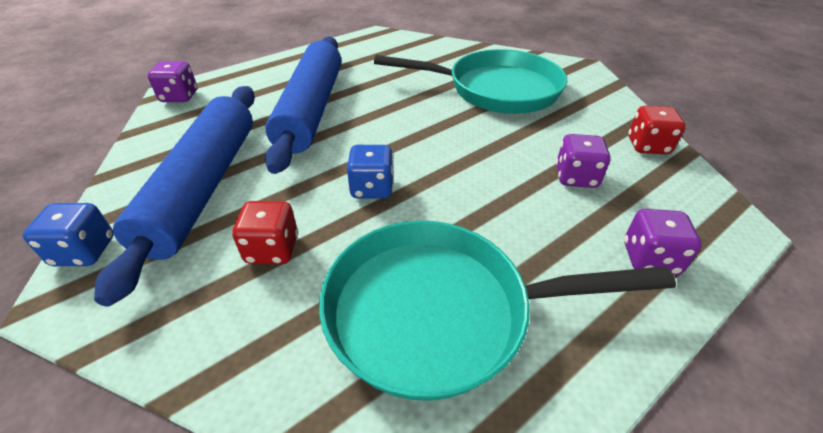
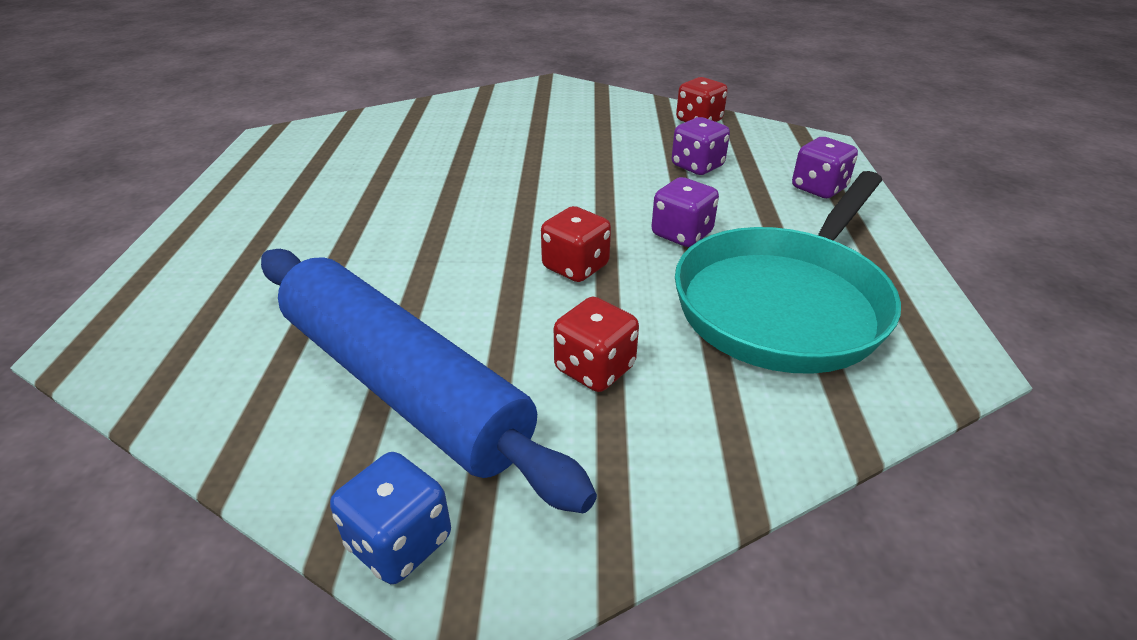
camera: 50 degrees left, 5 degrees down
purple dice [148,61,197,102] -> purple dice moved to [651,177,719,247]
blue rolling pin [265,36,341,174] -> none
blue dice [347,145,394,199] -> red dice [541,206,611,282]
turquoise pan [374,49,568,114] -> none

